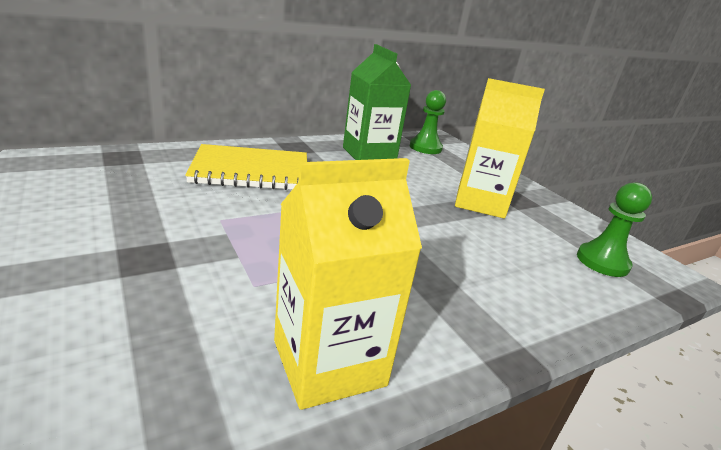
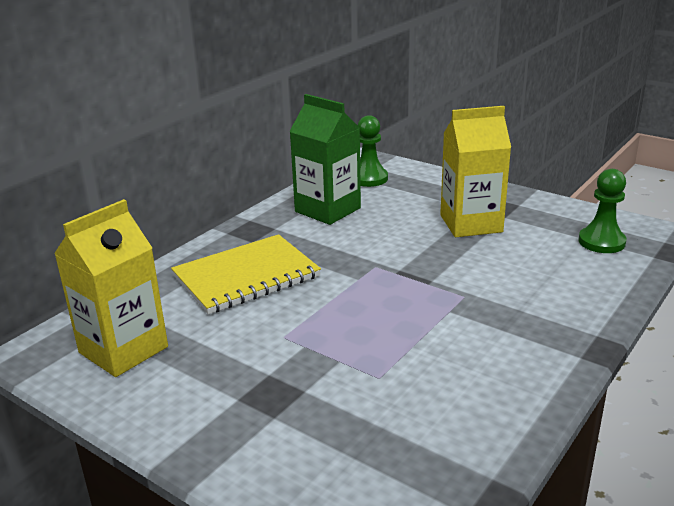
camera: 20 degrees left, 0 degrees up
yellow carton [274,158,422,410] -> yellow carton moved to [54,199,168,377]

